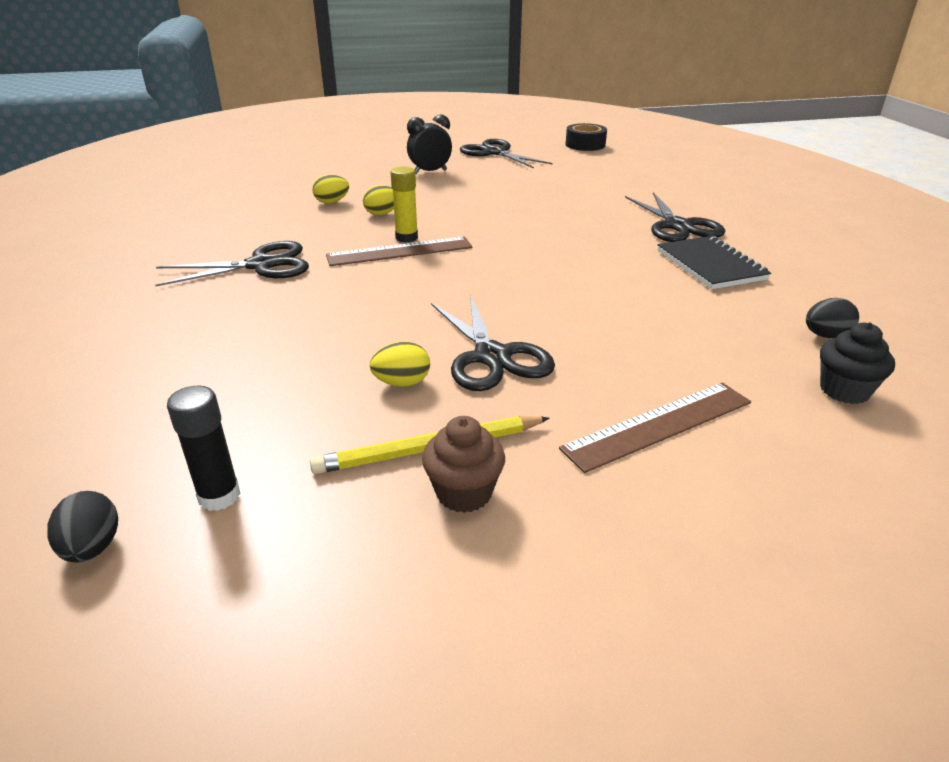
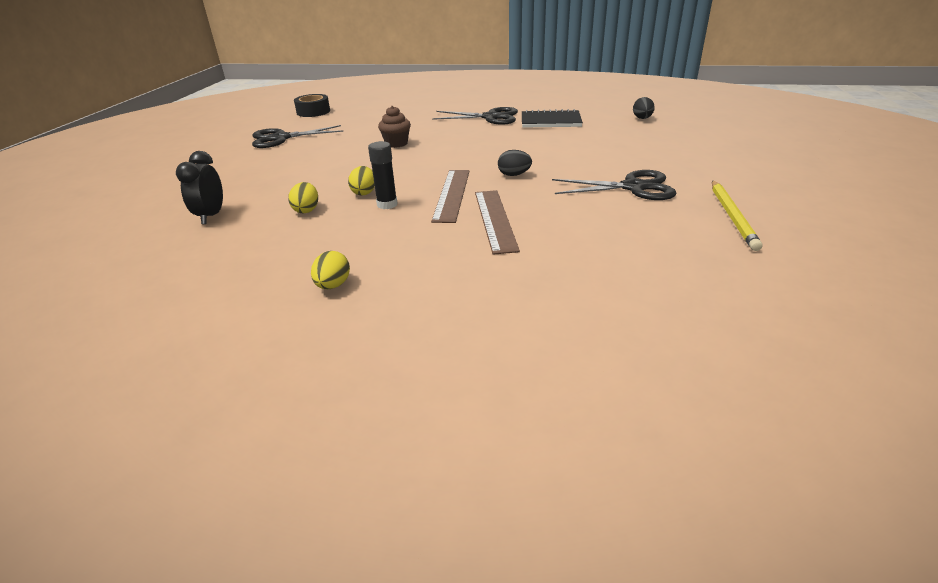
camera: 65 degrees left, 0 degrees up
black egg [47,491,118,563] -> black egg moved to [498,150,532,176]
black scissors [155,241,309,286] -> none
black glue stick [167,386,241,511] -> black glue stick moved to [368,141,398,209]
yellow egg [370,341,430,387] -> yellow egg moved to [311,251,350,289]
yellow glue stick [390,167,418,243] -> none
black clock [407,114,452,174] -> black clock moved to [176,151,223,224]
brown cupcake [422,416,505,513] -> brown cupcake moved to [378,106,411,148]
brown ruler [559,383,751,473] -> brown ruler moved to [475,190,520,255]
black cupcake [820,322,895,404] -> none

